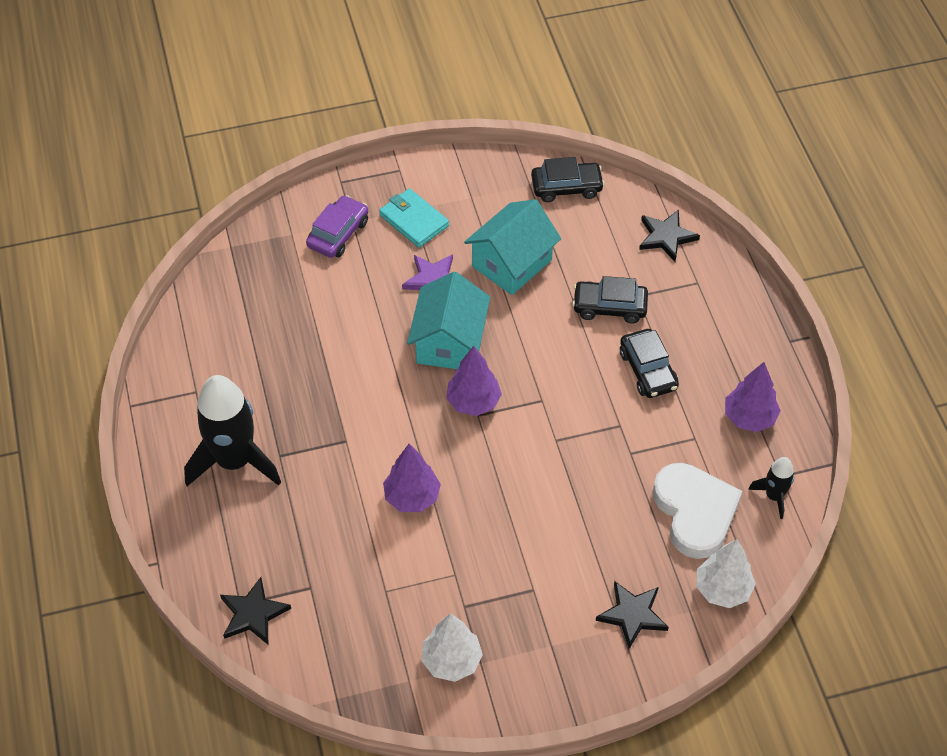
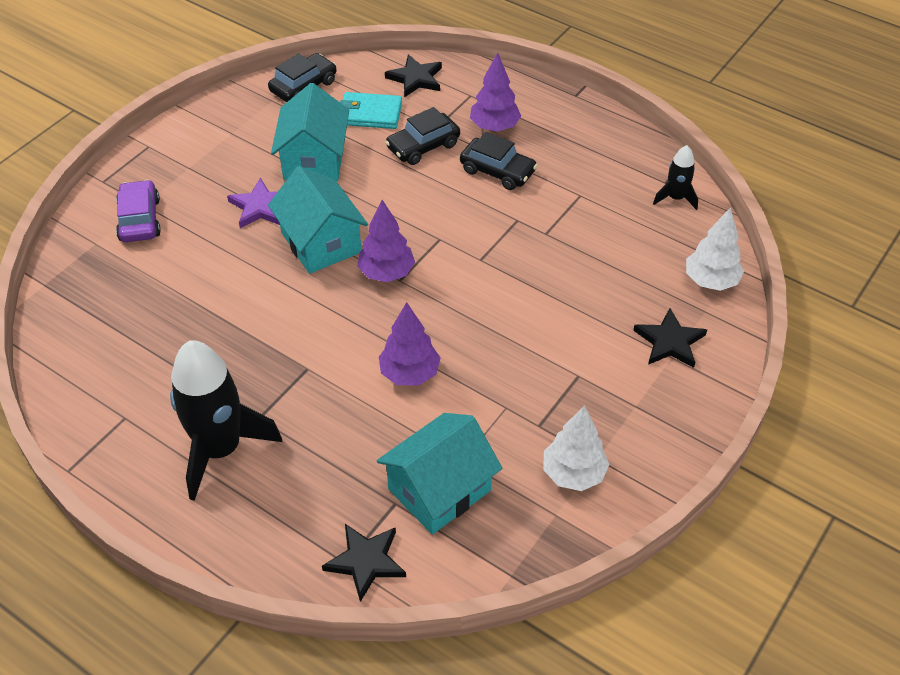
camera: 40 degrees left, 5 degrees down
turquoise wallet [379,188,449,248] -> turquoise wallet moved to [340,92,402,129]
white heart [653,463,743,559] -> none
purple tree [725,362,781,432] -> purple tree moved to [470,52,521,131]
none -> turquoise house [377,413,502,535]

